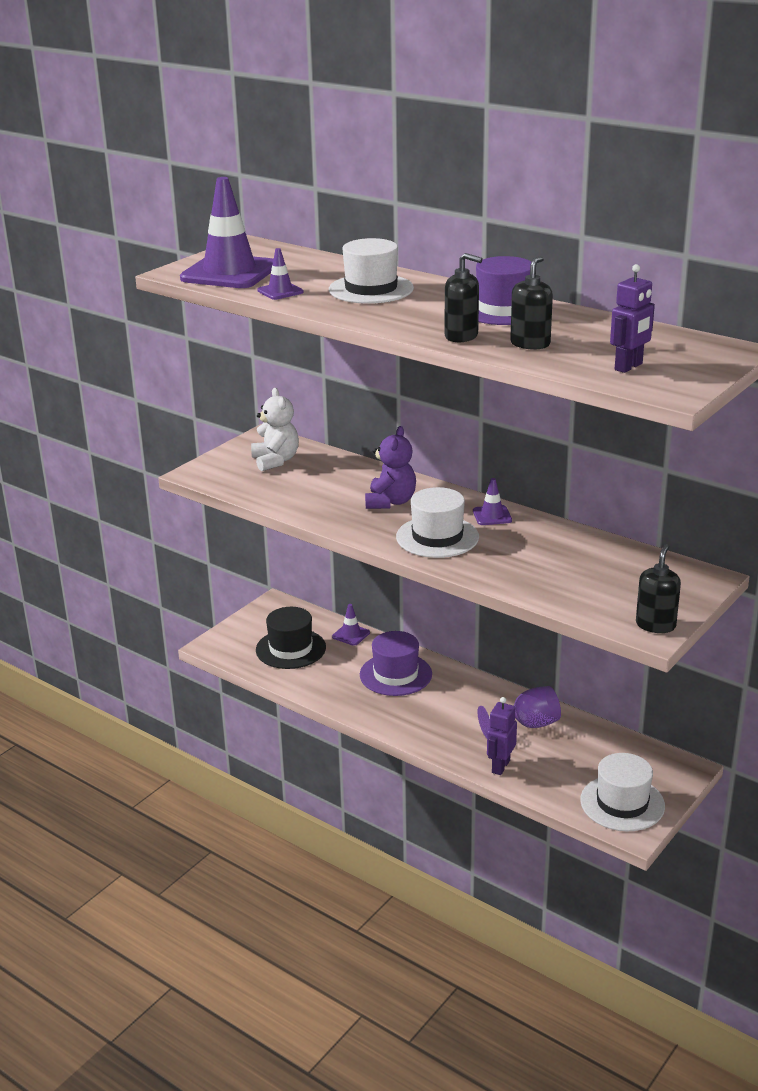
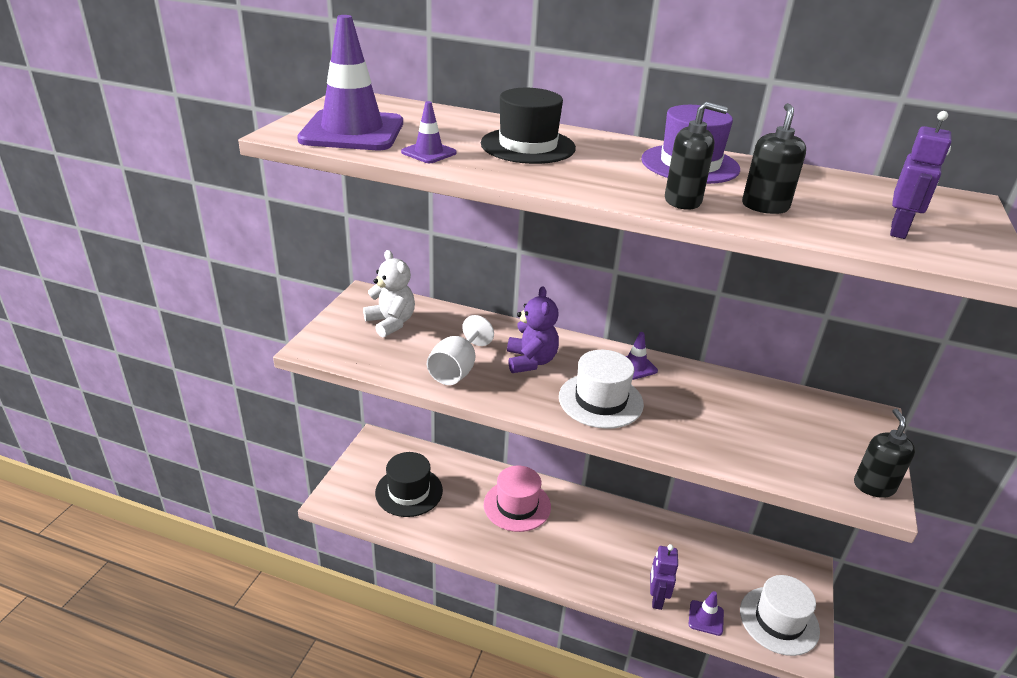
camera: 20 degrees left, 5 degrees up
white hat [329,238,414,304] -> black hat [481,88,576,164]
purple traffic cone [332,604,370,646] -> purple traffic cone moved to [689,591,724,636]
purple hat [360,631,432,696] -> pink hat [484,465,551,532]
purple goblet [477,686,561,738] -> none
none -> white goblet [427,315,494,385]

